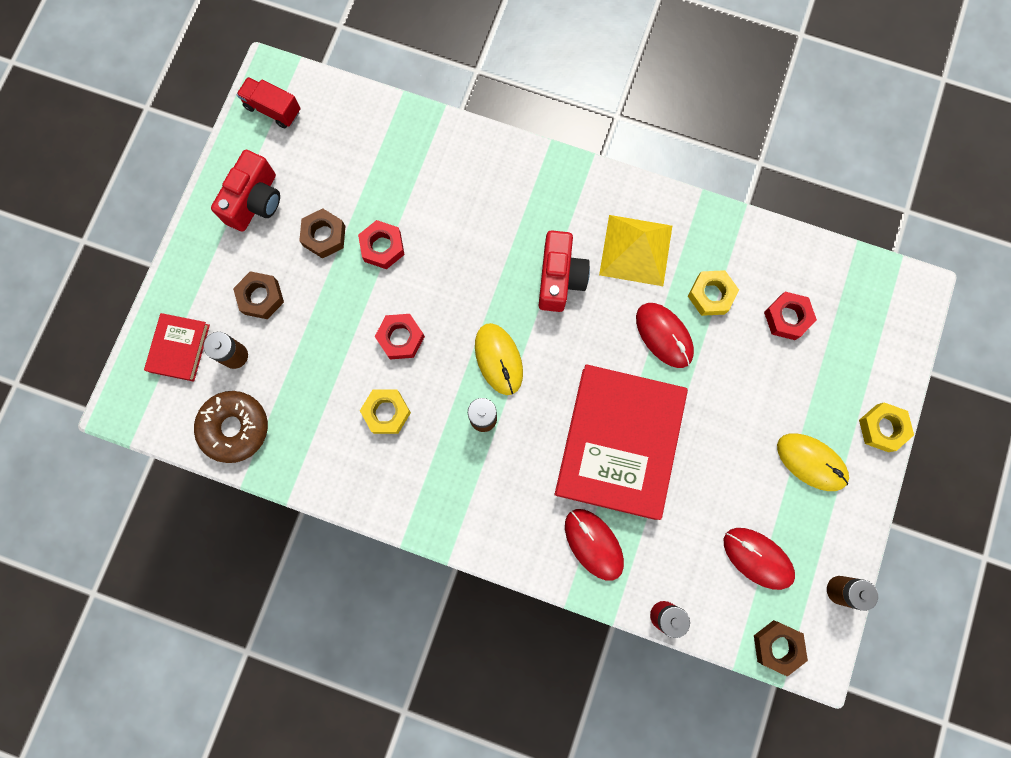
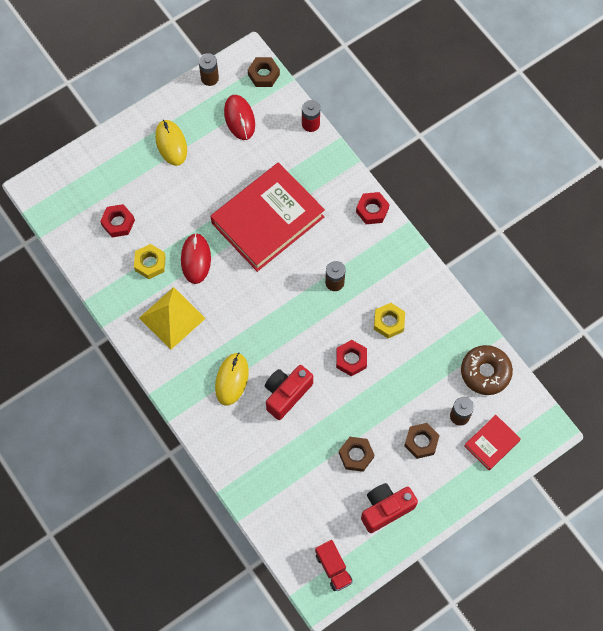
camera: 145 degrees left, 10 degrees down
red nut [358,220,405,269] -> red nut moved to [356,192,390,224]
yellow mouse [475,323,523,395] -> yellow mouse moved to [215,353,249,406]
red camera [539,230,590,312] -> red camera moved to [265,365,313,420]
red mouse [565,509,624,581] -> none
yellow nut [859,403,914,452] -> none

